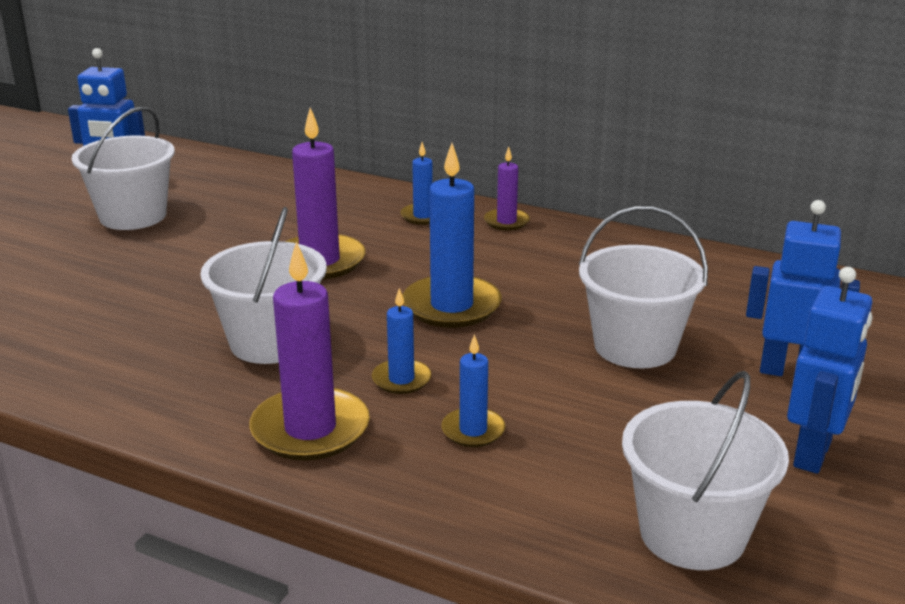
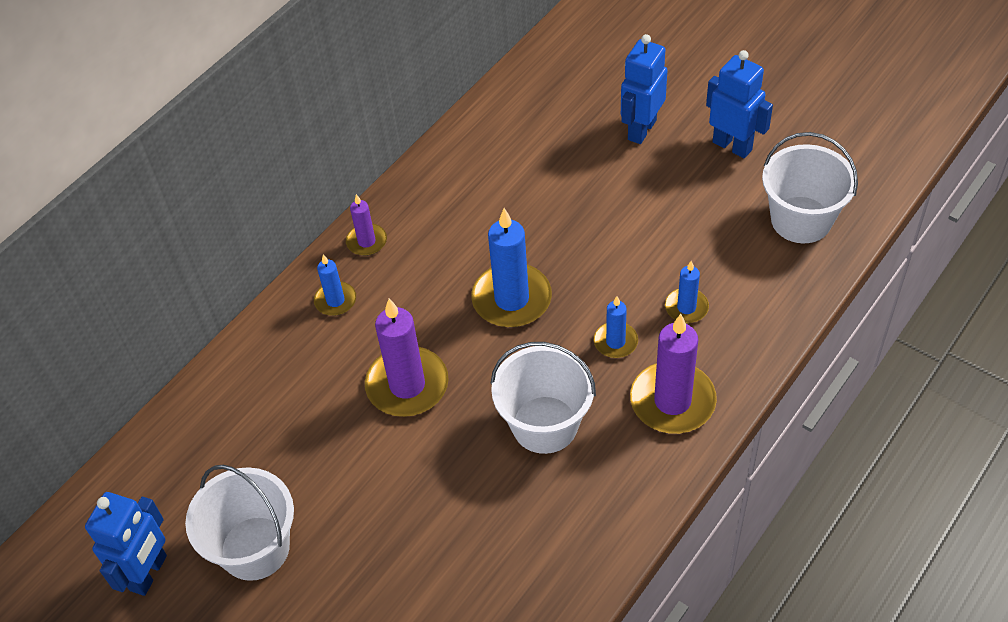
camera: 75 degrees left, 25 degrees up
white bucket [579,206,708,368] -> none

